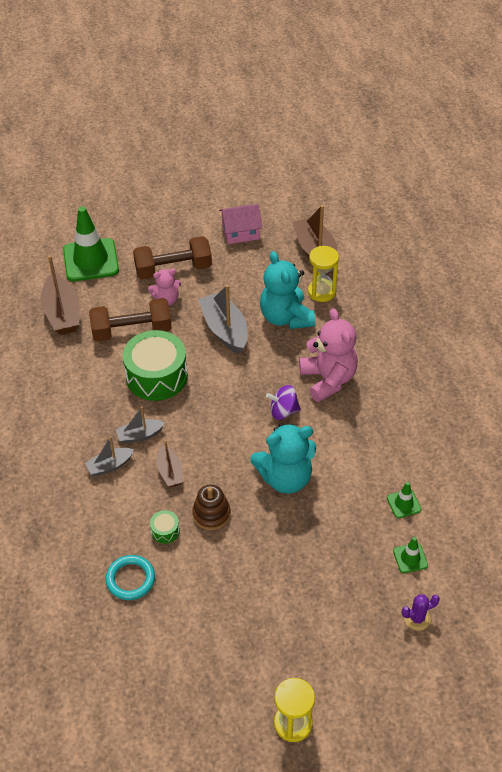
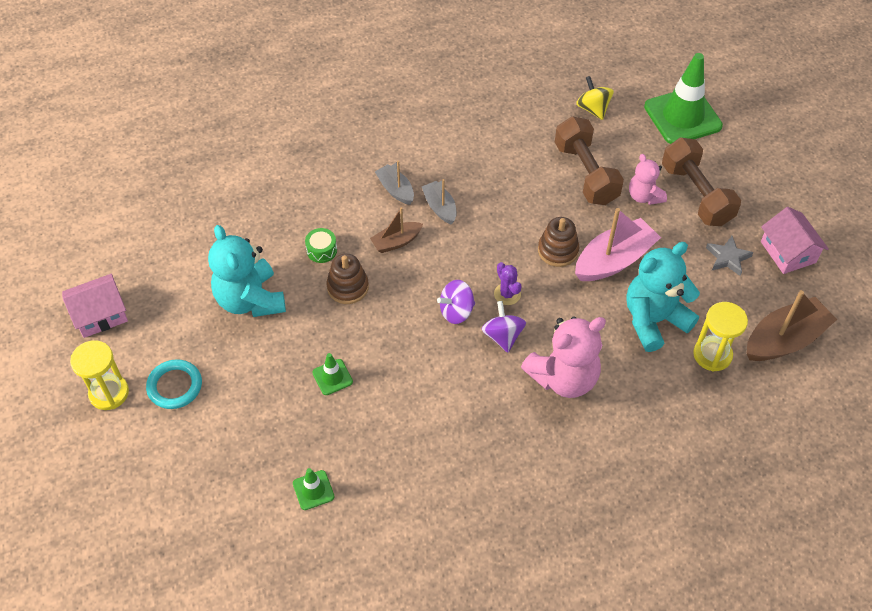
camera: 80 degrees right, 5 degrees up
brown boat [41,255,79,335] -> yellow spinning top [576,76,614,120]
turquoise ring [106,555,155,600] -> turquoise ring moved to [146,359,202,409]
green drum [123,330,188,401] -> none
grey boat [199,284,248,354] -> pink boat [575,208,661,281]
turquoise teddy bear [250,423,316,494] -> turquoise teddy bear moved to [208,225,286,317]
green traffic cone [387,482,421,518] -> green traffic cone moved to [312,353,353,395]
purple cactus [402,594,440,631] -> purple cactus moved to [494,262,522,305]
none -> pink house [62,274,128,338]
none -> purple spinning top [437,280,475,324]
none -> brown stacking toy [538,217,579,267]
none -> grey star [706,236,754,276]

